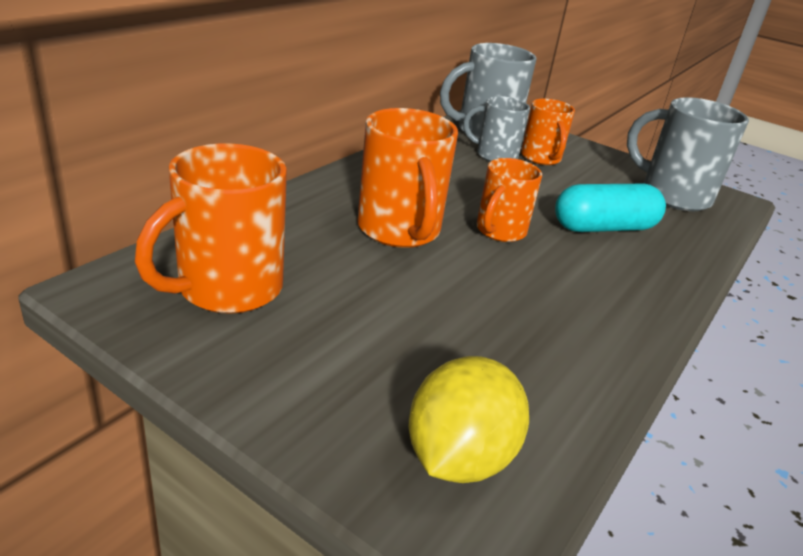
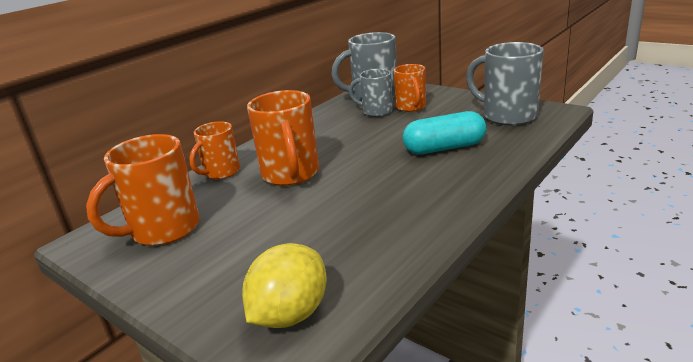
camera: 10 degrees right, 5 degrees down
orange mug [477,158,542,242] -> orange mug moved to [189,121,240,179]

